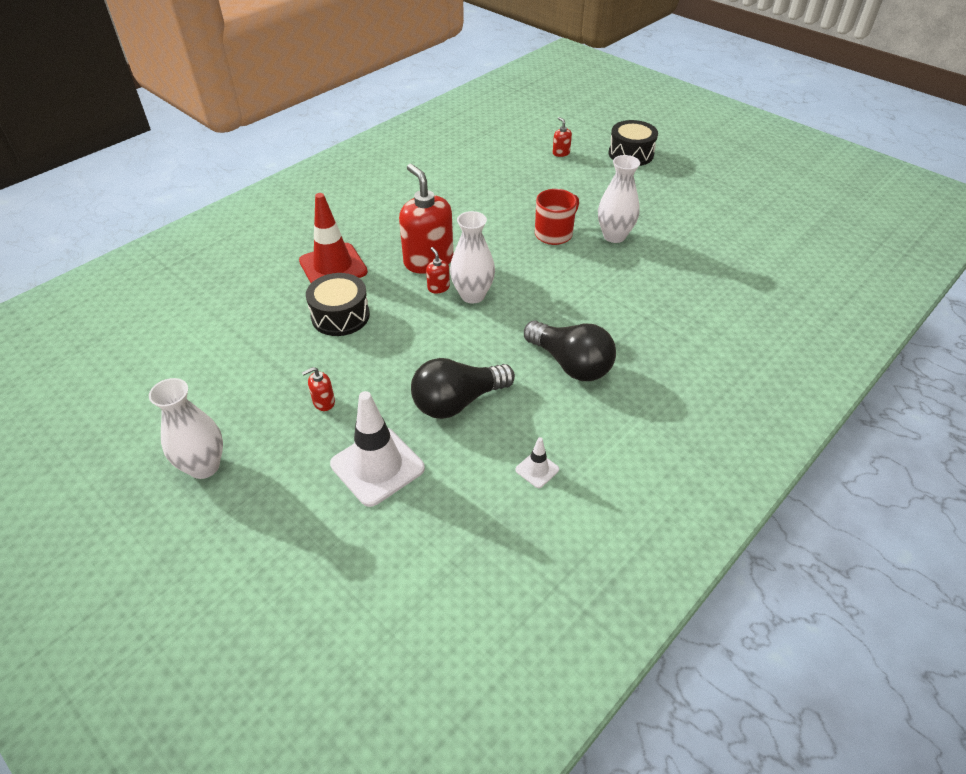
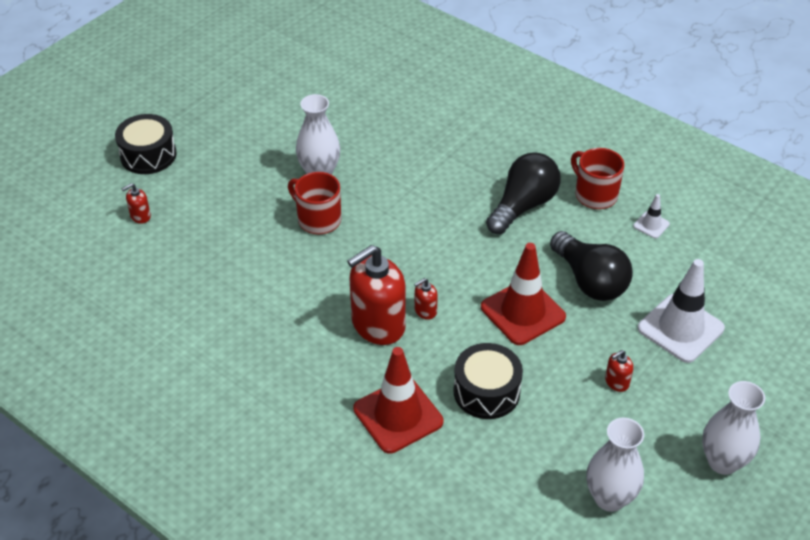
camera: 95 degrees left, 0 degrees up
red soap dispenser [302,367,335,411] -> red soap dispenser turned 90 degrees clockwise [605,350,633,392]
white vase [450,211,495,303] -> white vase moved to [586,418,644,512]
none -> red traffic cone [481,243,566,345]
none -> red mug [571,148,624,209]

